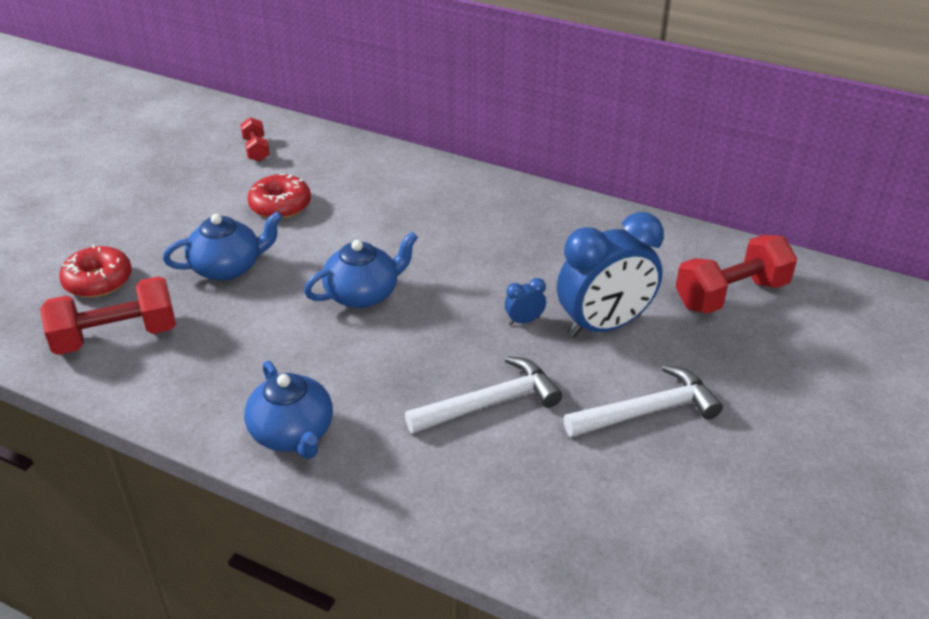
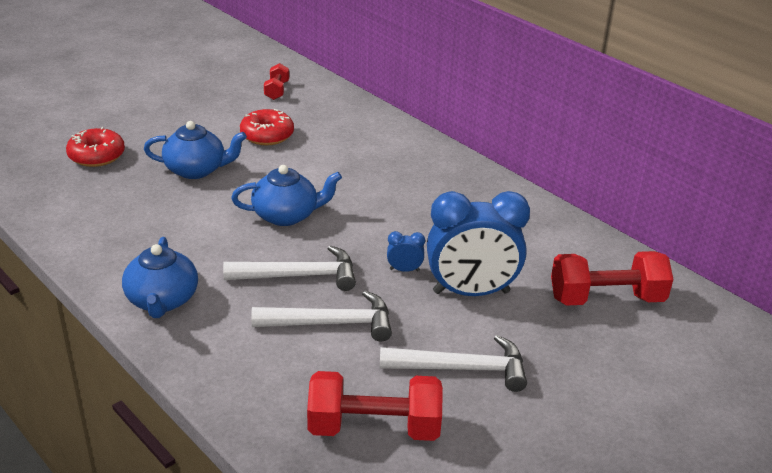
camera: 20 degrees right, 5 degrees down
red dumbbell [40,276,176,355] -> red dumbbell moved to [307,371,443,441]
none -> white hammer [223,245,356,291]

